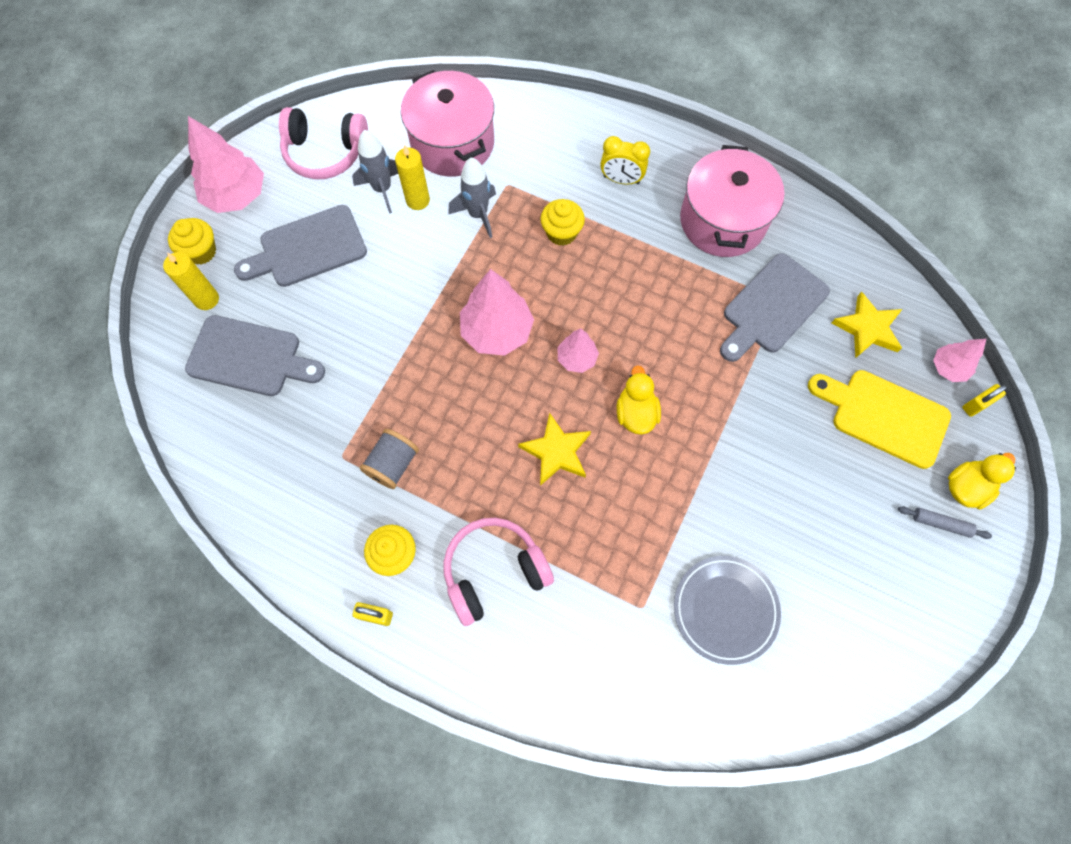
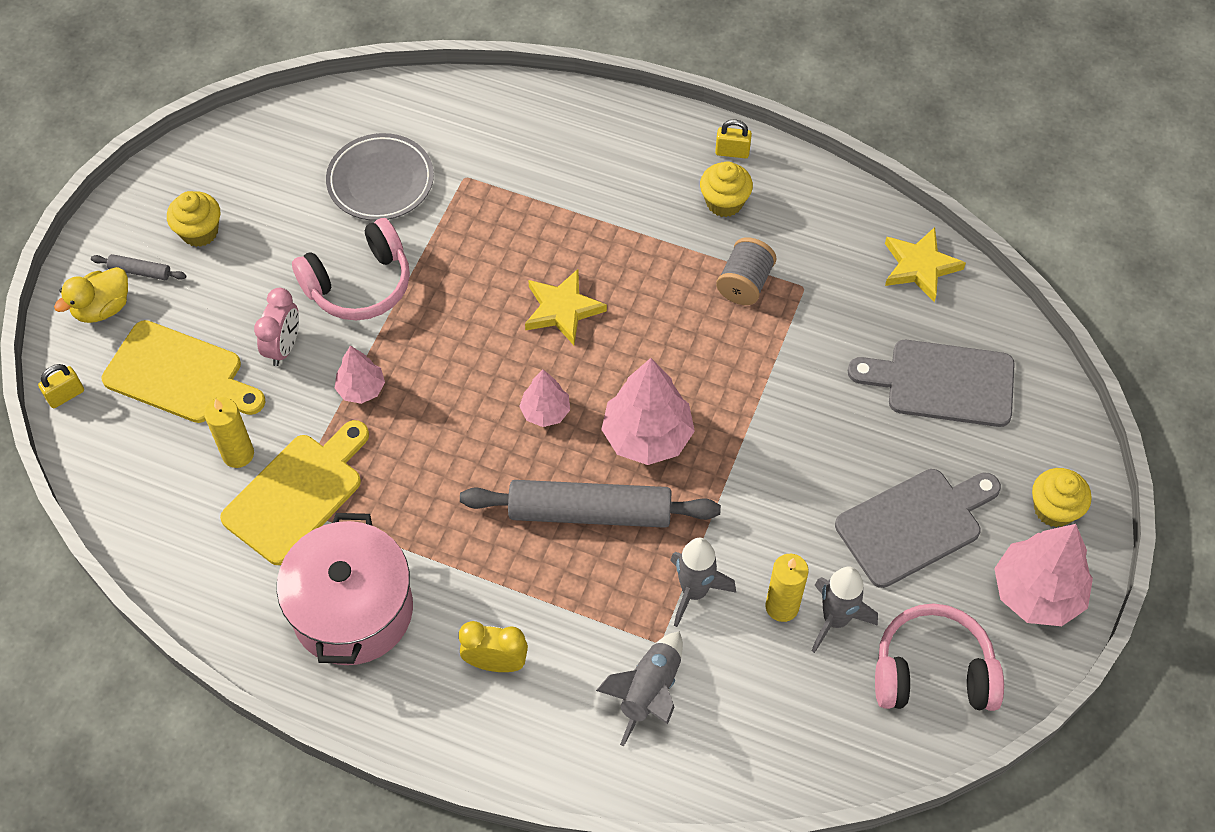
camera: 175 degrees right, 10 degrees down
yellow candle [163,252,219,310] -> yellow candle moved to [204,397,254,468]
pink pot [401,70,494,177] -> none
pink headphones [443,518,554,626] -> pink headphones moved to [292,218,410,320]
yellow cupcake [540,199,585,246] -> yellow cupcake moved to [167,191,220,247]
yellow duck [617,365,661,435] -> none
grey cutting board [720,253,830,362] -> yellow cutting board [220,420,369,565]
yellow star [831,291,902,358] -> yellow star moved to [885,227,966,302]
pink tree [933,339,986,382] -> pink tree moved to [335,345,385,404]
none -> pink clock [254,288,299,366]
none -> grey rolling pin [460,480,721,528]
none -> grey rocket [596,631,683,746]

